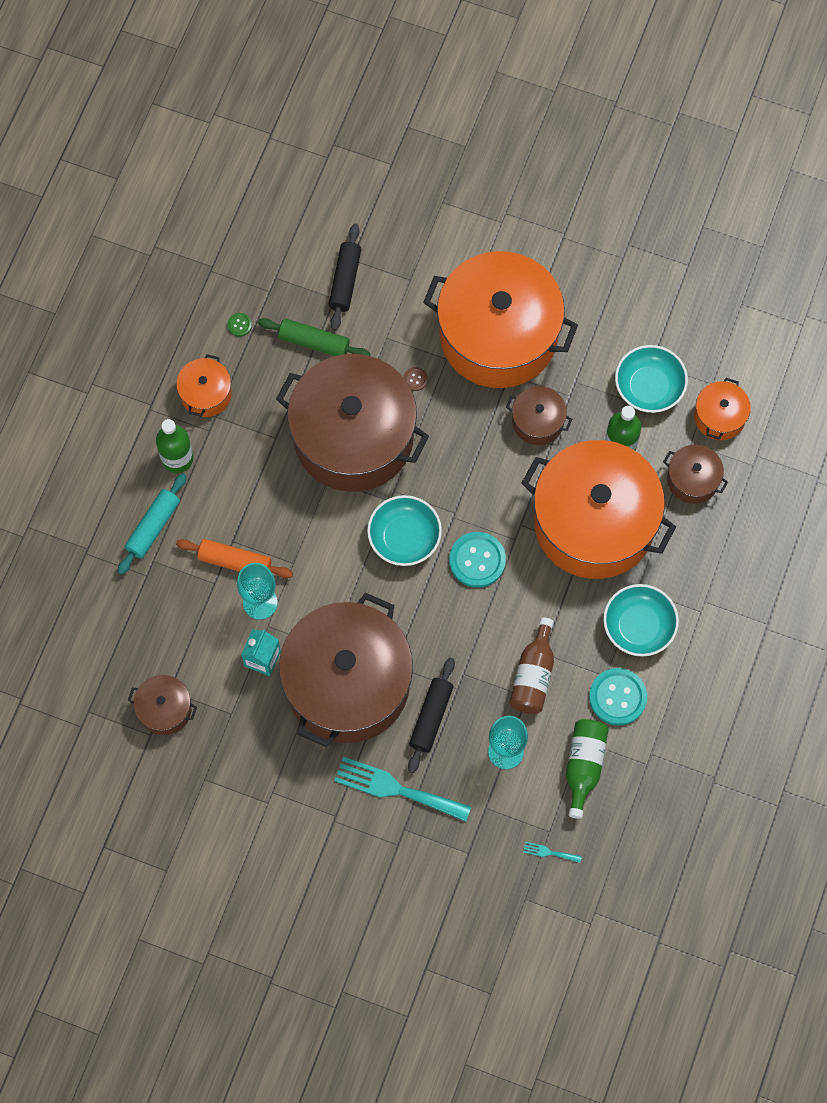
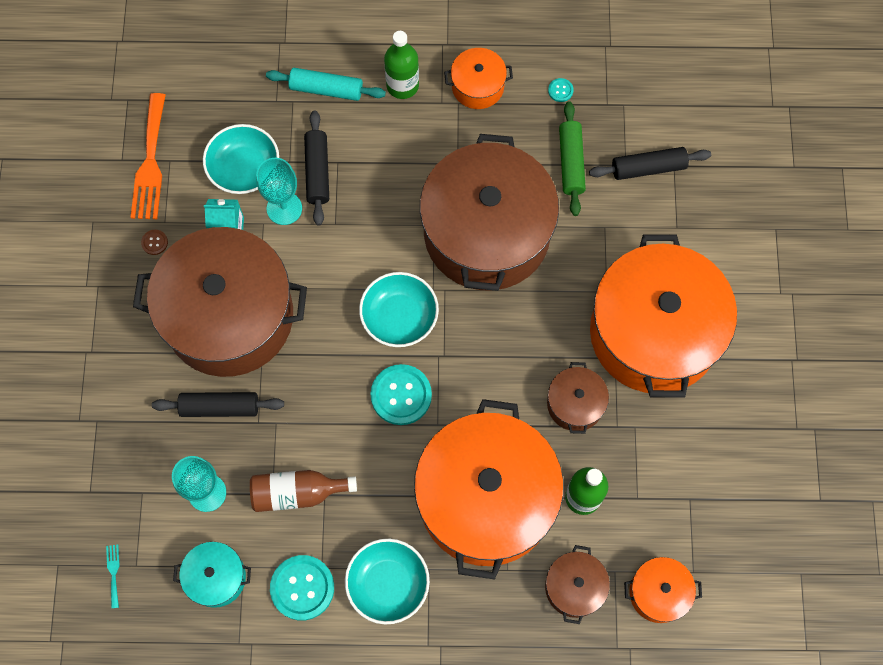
camera: 70 degrees right, 0 degrees up
brown pot [128,675,197,735] -> orange fork [130,93,166,219]
orange rolling pin [176,539,293,578] -> black rolling pin [304,110,329,226]
green button [227,313,252,337] -> turquoise button [548,78,574,102]
turquoise fork [334,757,471,822] -> none
brown button [403,367,428,391] -> brown button moved to [141,230,168,255]
green bottle [566,719,609,819] -> turquoise pot [173,542,251,608]
turquoise bowl [615,345,688,413] -> turquoise bowl moved to [203,124,279,194]

